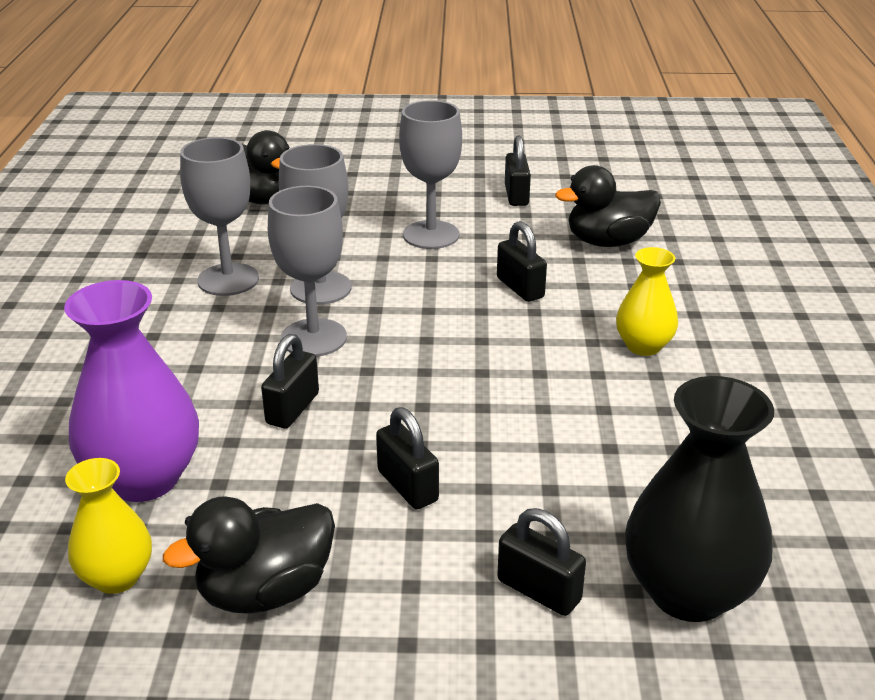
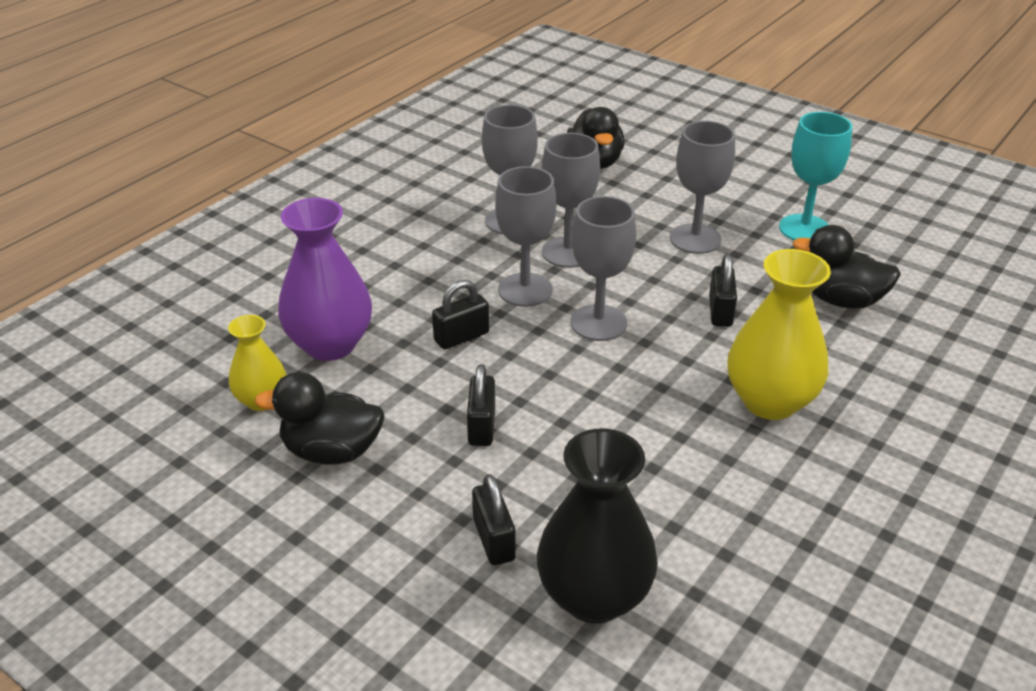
camera: 35 degrees right, 5 degrees up
black padlock [505,136,531,206] -> turquoise goblet [779,112,852,240]
yellow vase [616,247,678,356] -> yellow vase [728,249,831,420], size x1.72
none -> grey goblet [570,196,636,341]

